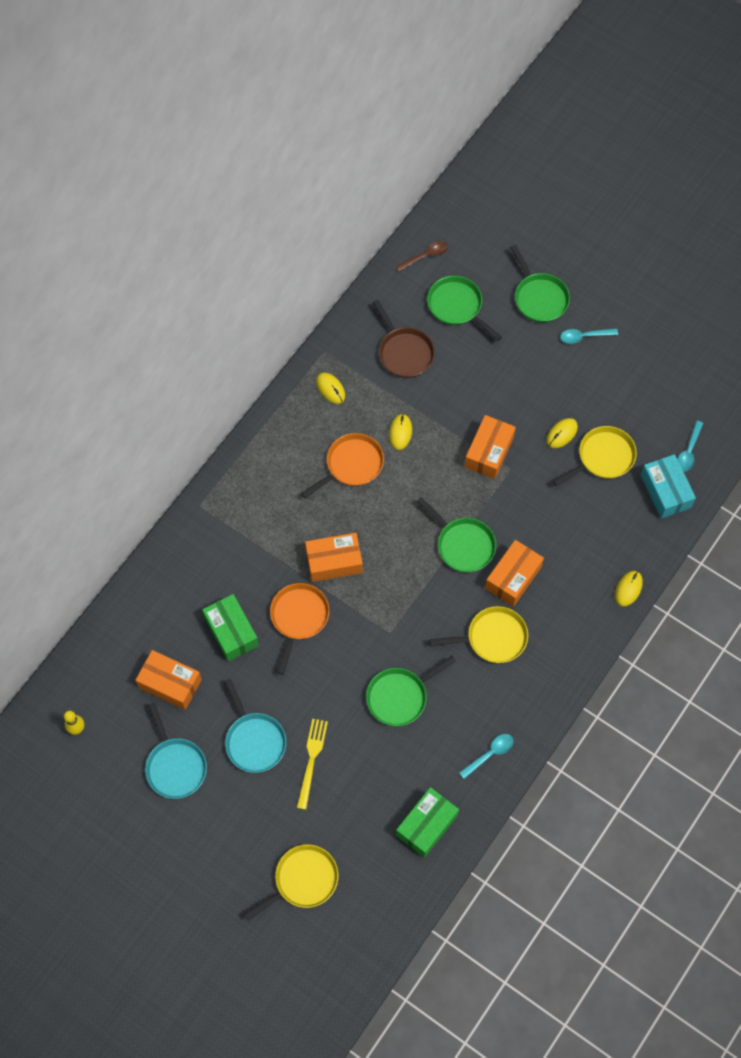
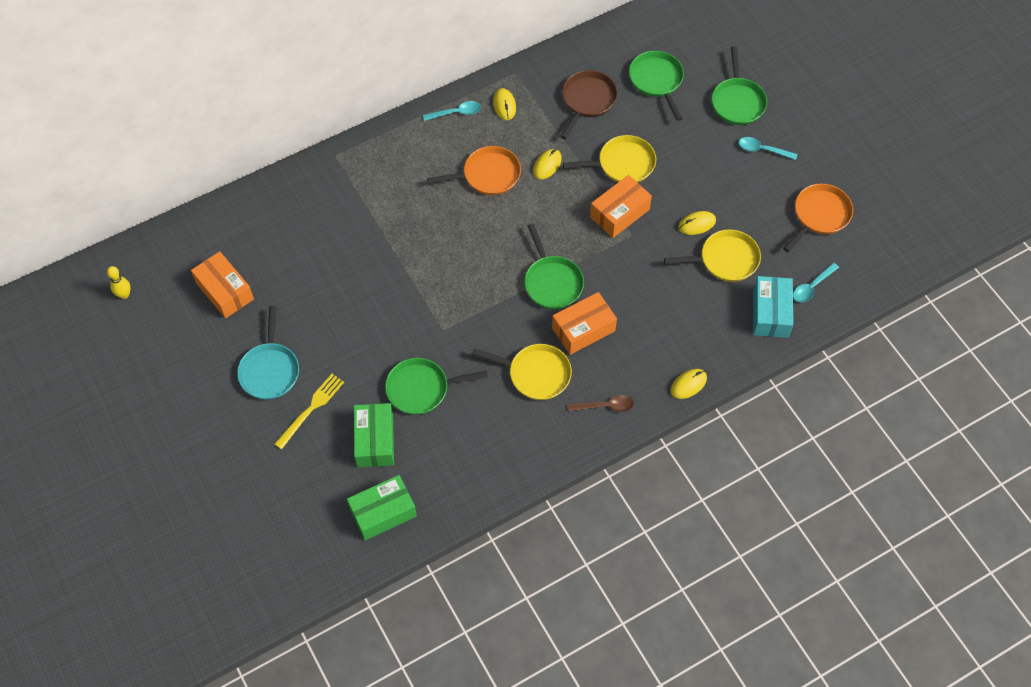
camera: 25 degrees right, 5 degrees down
turquoise pan [145,703,207,799] -> none
green box [202,594,259,662] -> green box moved to [354,403,394,467]
yellow pan [243,844,339,921] -> yellow pan moved to [563,135,656,183]
orange pan [270,583,329,675] -> orange pan moved to [783,184,853,252]
orange box [305,533,363,582] -> none
brown pan [372,300,435,378] -> brown pan turned 150 degrees counterclockwise [560,70,618,139]
brown spoon [396,241,448,271] -> brown spoon moved to [568,395,634,412]
turquoise spoon [459,734,513,779] -> turquoise spoon moved to [423,101,481,121]

